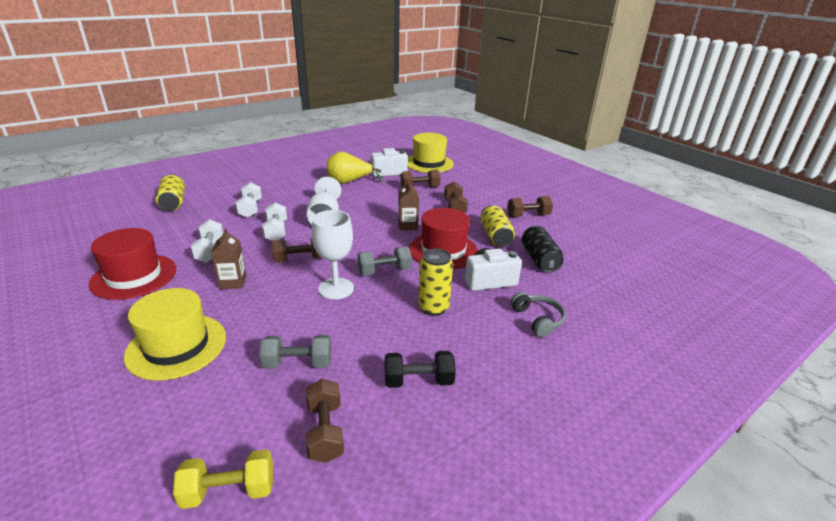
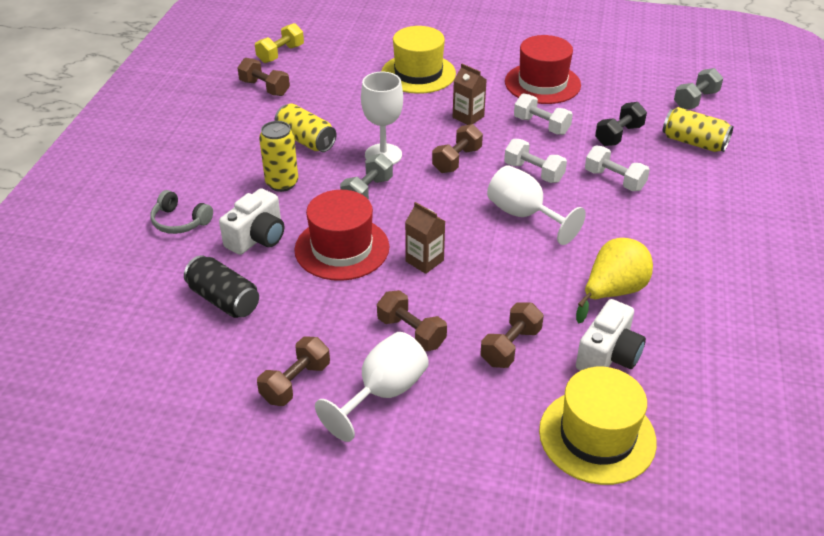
camera: 140 degrees right, 10 degrees up
grey dumbbell [259,335,331,369] -> grey dumbbell moved to [674,68,723,109]
black dumbbell [385,351,456,388] -> black dumbbell moved to [595,102,647,146]
yellow can [481,205,515,247] -> yellow can moved to [275,104,336,152]
none -> white goblet [315,332,429,442]

